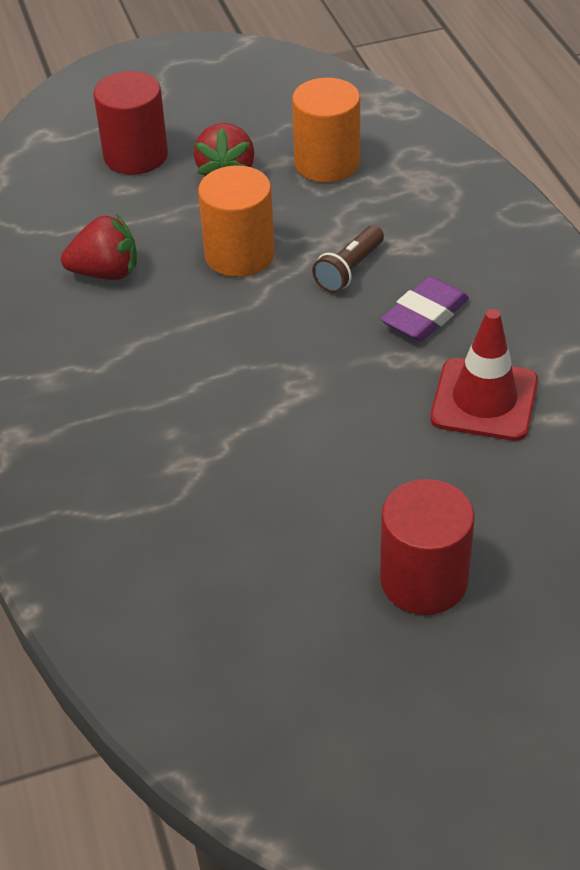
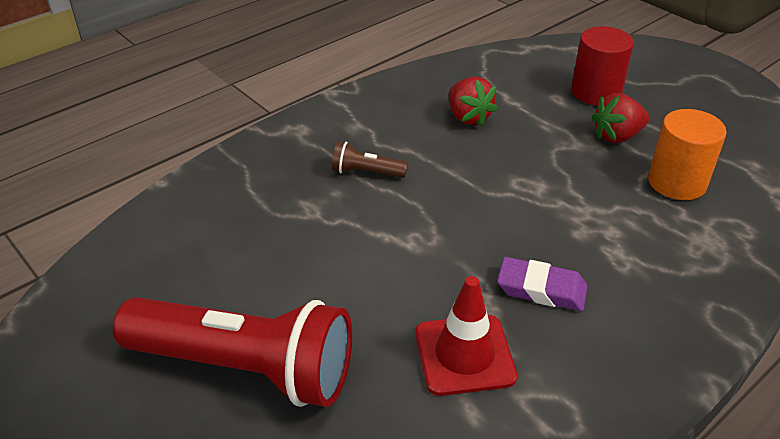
camera: 65 degrees right, 5 degrees down
orange cylinder [198,166,275,277] -> none
brown flashlight [312,225,384,293] -> brown flashlight moved to [332,141,408,178]
red cylinder [380,479,475,615] -> red flashlight [113,297,352,407]

